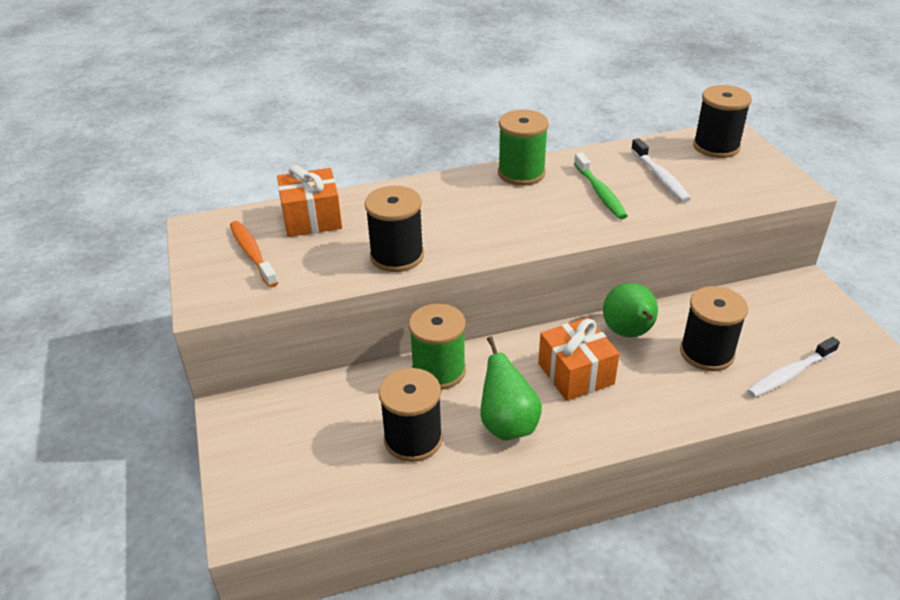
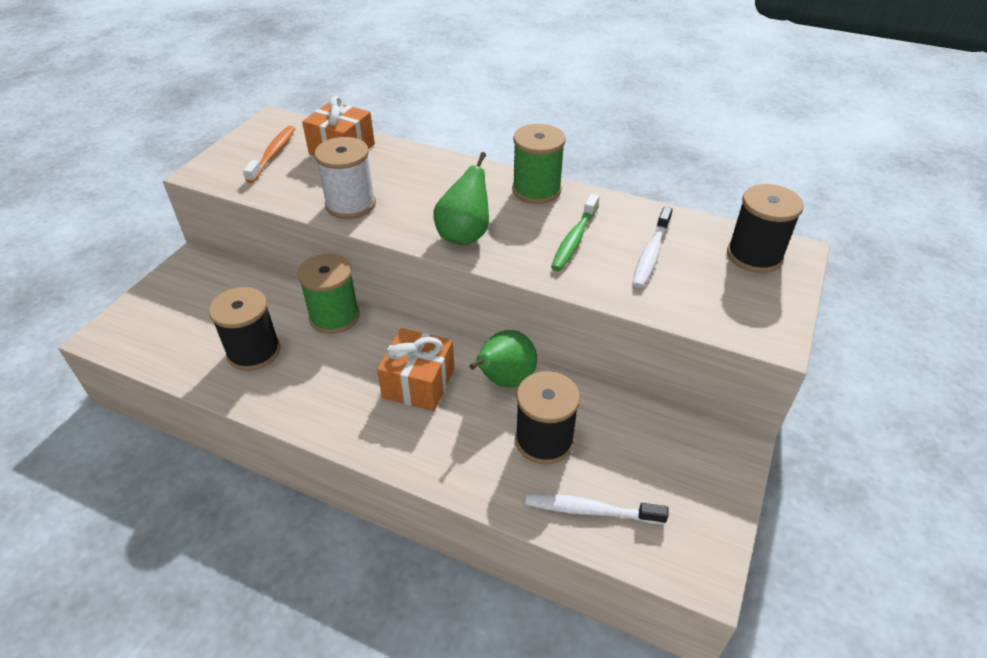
camera: 40 degrees right, 5 degrees up
black spool [364,186,424,272] -> white spool [314,137,376,219]
green pear [480,336,542,441] -> green pear moved to [433,152,489,246]

